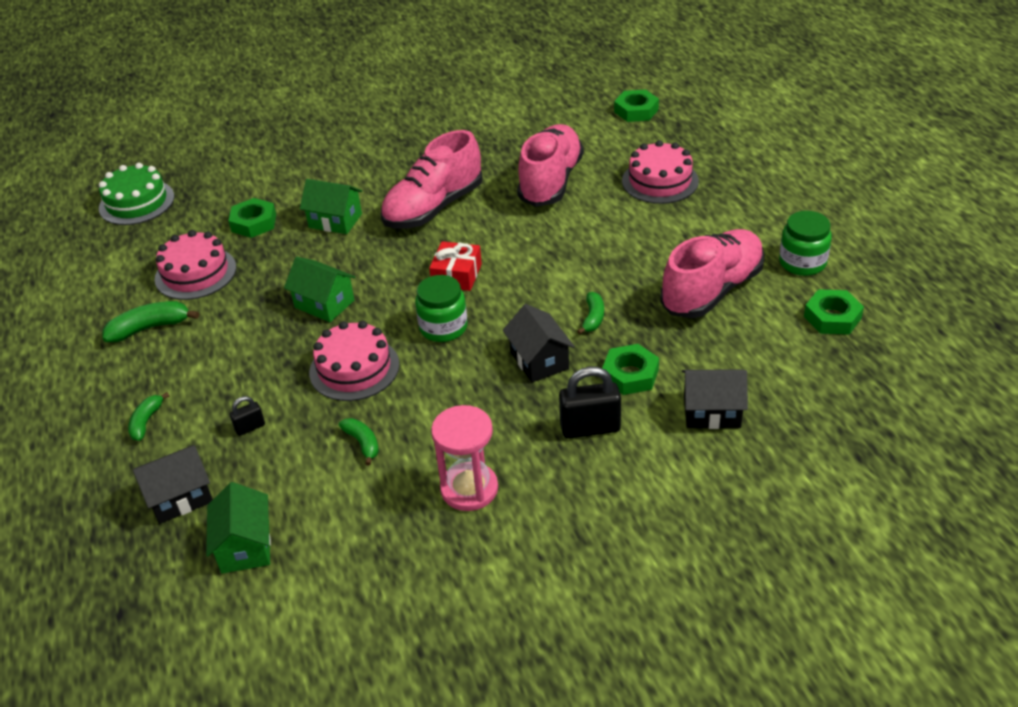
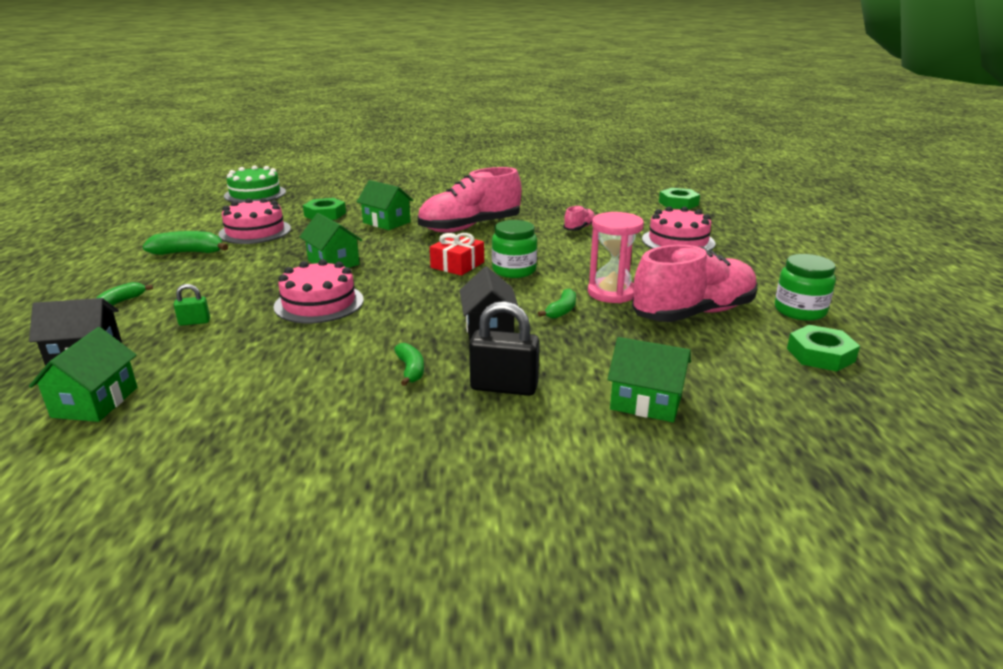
camera: 15 degrees right, 15 degrees down
black padlock [229,396,265,436] -> green padlock [174,284,210,326]
green banana [339,418,379,466] -> green banana moved to [394,343,424,386]
green jar [415,275,468,342] -> green jar moved to [492,220,537,278]
pink hourglass [431,405,498,511] -> pink hourglass moved to [588,212,644,303]
pink shoe [517,124,584,207] -> pink shoe [563,206,595,231], size x0.44
green nut [602,344,659,395] -> none
black house [682,369,748,429] -> green house [608,337,691,422]

